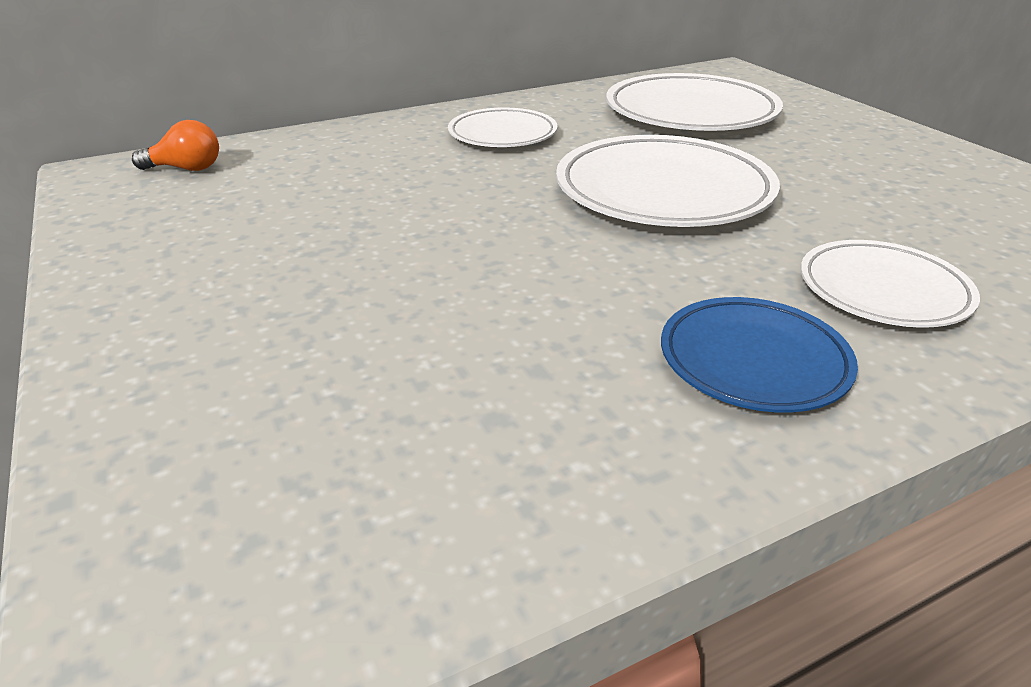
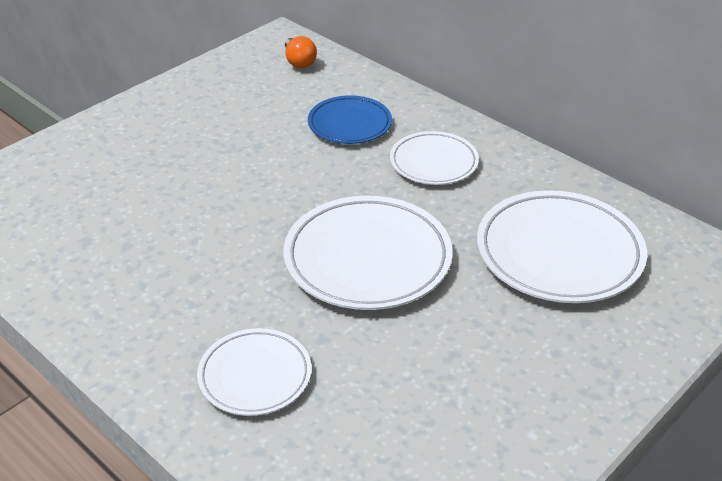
camera: 70 degrees right, 5 degrees up
blue plate [661,297,858,413] -> blue plate moved to [308,95,392,144]

